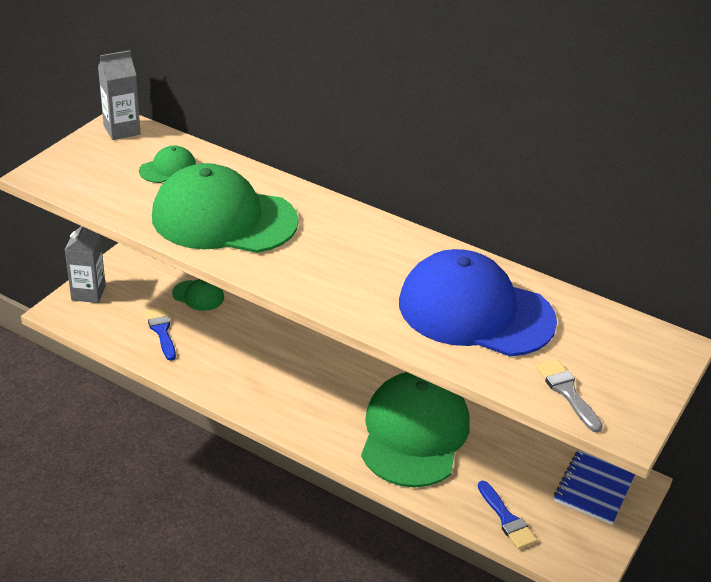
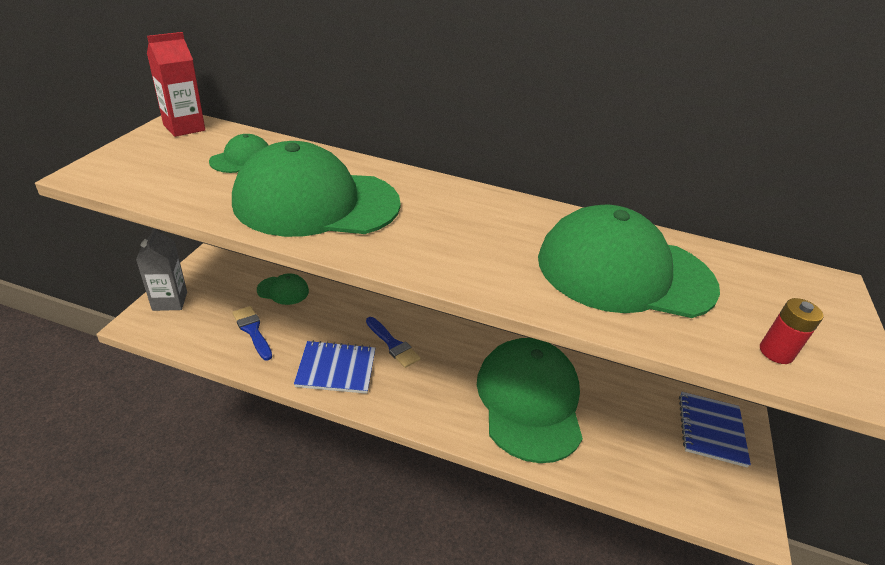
camera: 15 degrees left, 0 degrees up
grey carton [98,50,141,140] -> red carton [147,32,205,137]
blue cap [399,249,557,356] -> green cap [538,204,720,318]
blue brush [478,481,537,549] -> blue brush moved to [366,317,421,368]
grey brush [536,359,603,433] -> red battery [760,298,823,364]
none -> blue notebook [294,340,375,394]

